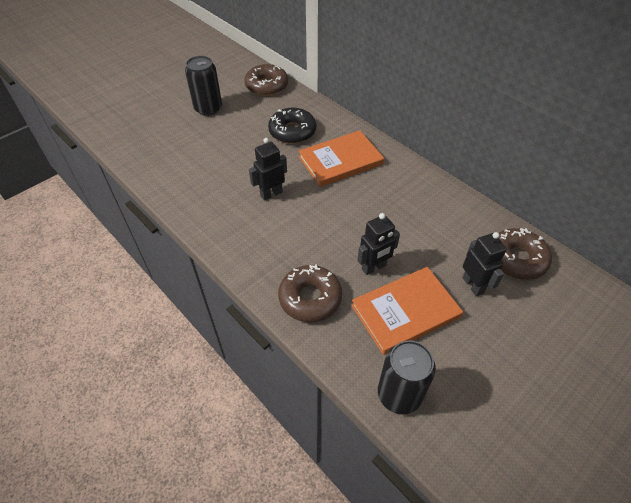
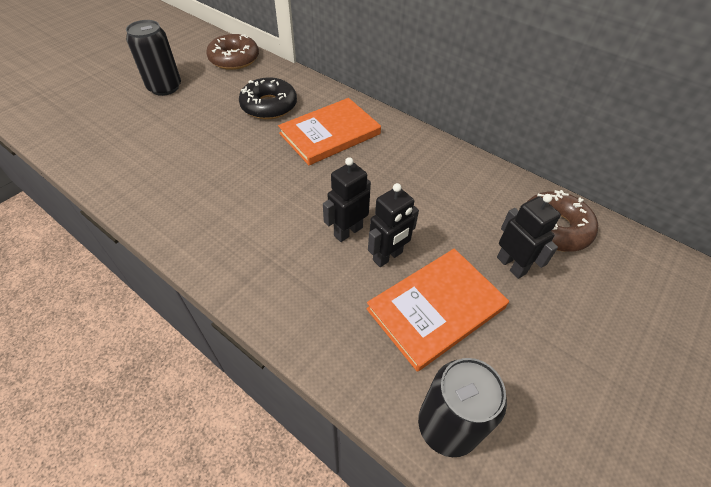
camera: 10 degrees left, 0 degrees up
black robot [249,138,287,201] -> black robot moved to [323,157,371,242]
brown donut [278,264,342,322] -> none

